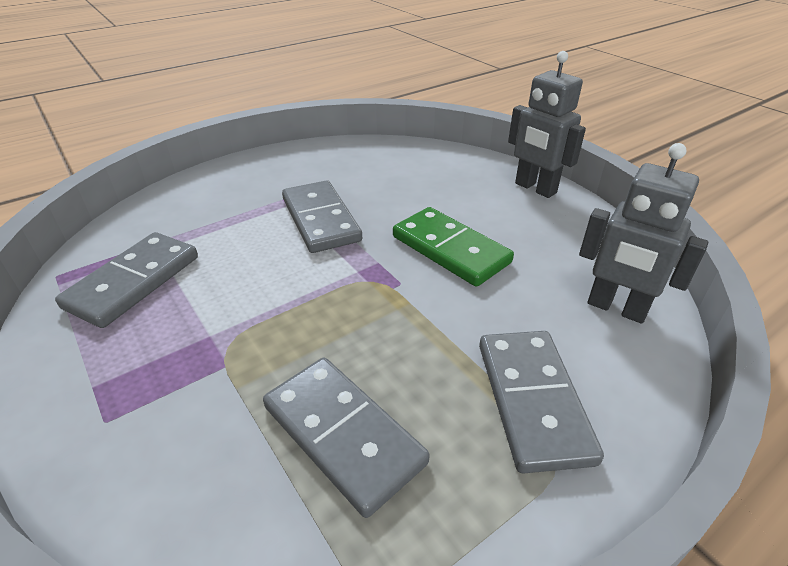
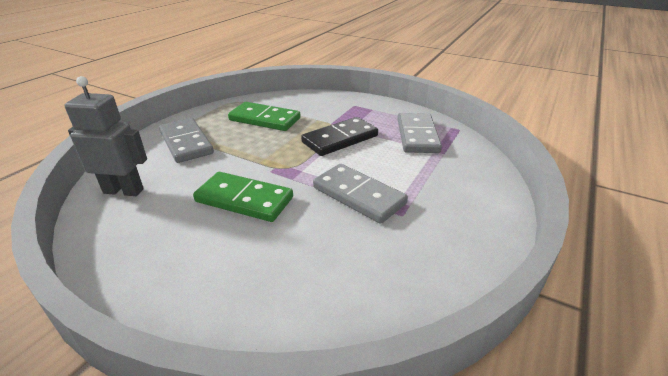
camera: 155 degrees right, 5 degrees down
grey domino [263,358,430,518] -> green domino [228,102,301,131]
grey robot [508,51,586,198] -> none
none -> black domino [301,117,378,156]

